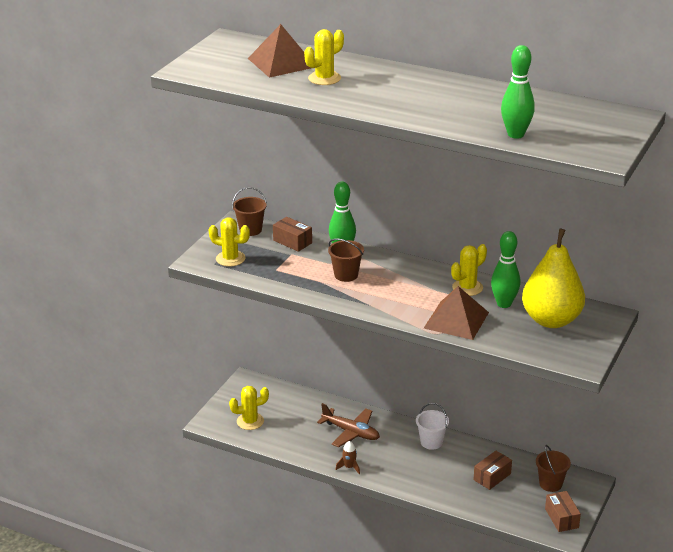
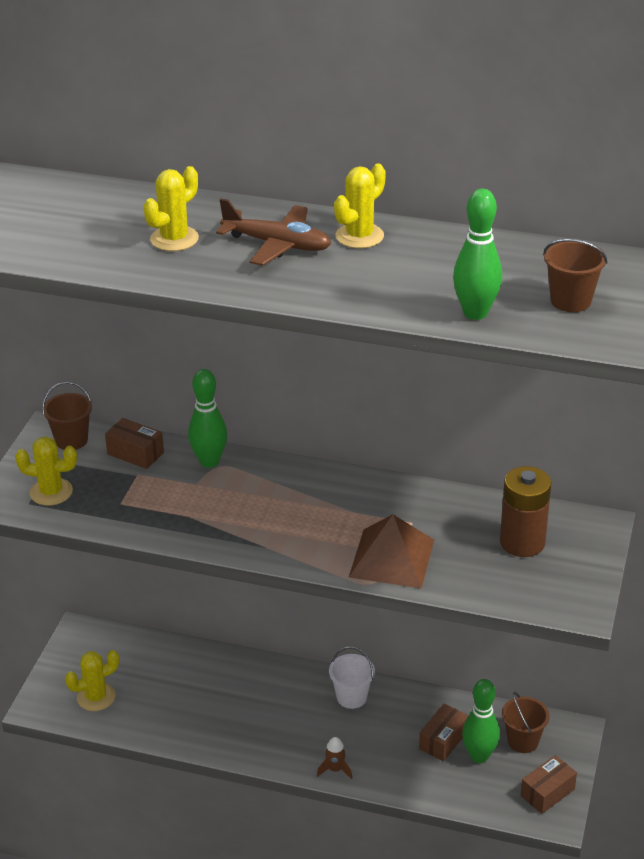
camera: 10 degrees left, 5 degrees up
brown pyramid [248,24,311,78] -> none
brown plane [317,403,380,447] -> brown plane moved to [216,199,331,266]
brown bucket [328,239,364,282] -> brown bucket moved to [543,239,608,312]
brown rocket [336,441,360,474] -> brown rocket moved to [317,737,352,779]
yellow cactus [451,244,487,296] -> yellow cactus moved to [334,164,386,248]
green bowling pin [491,231,520,308] -> green bowling pin moved to [462,679,500,763]
yellow pear [522,228,585,328] -> brown battery [500,466,551,557]
brown box [545,491,581,532] -> brown box turned 75 degrees clockwise [520,755,577,814]

